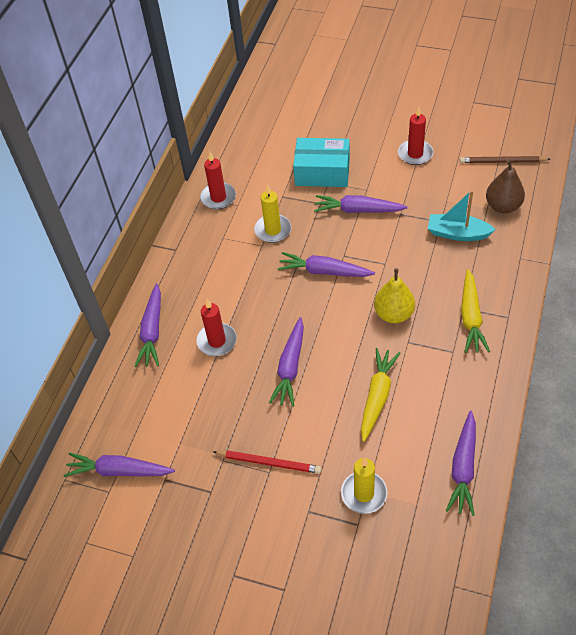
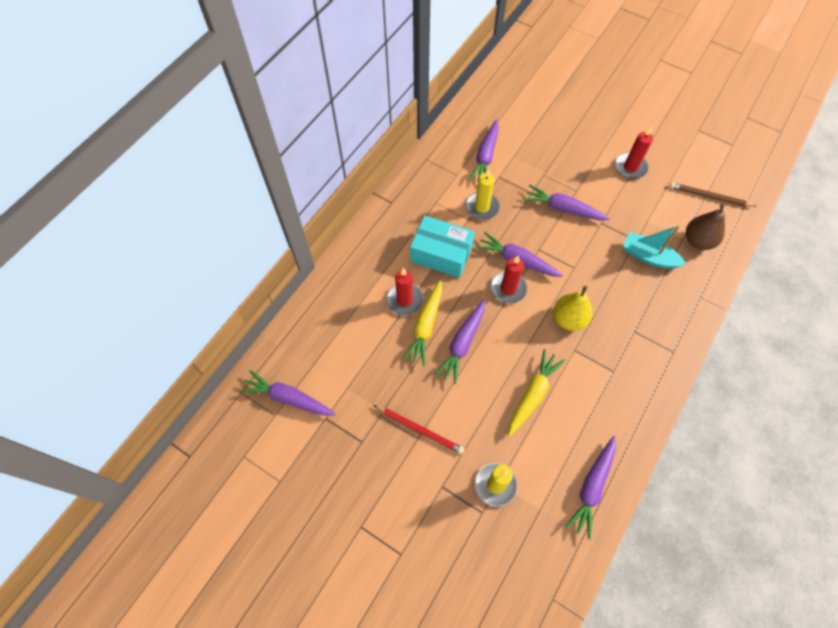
camera: 10 degrees right, 10 degrees up
purple carrot [135,284,161,367] -> purple carrot moved to [469,119,499,182]
red candle [200,152,236,209] -> red candle moved to [491,256,527,304]
turquoise box [293,138,350,187] -> turquoise box moved to [410,216,475,278]
yellow carrot [461,269,490,353] -> yellow carrot moved to [402,280,442,366]

